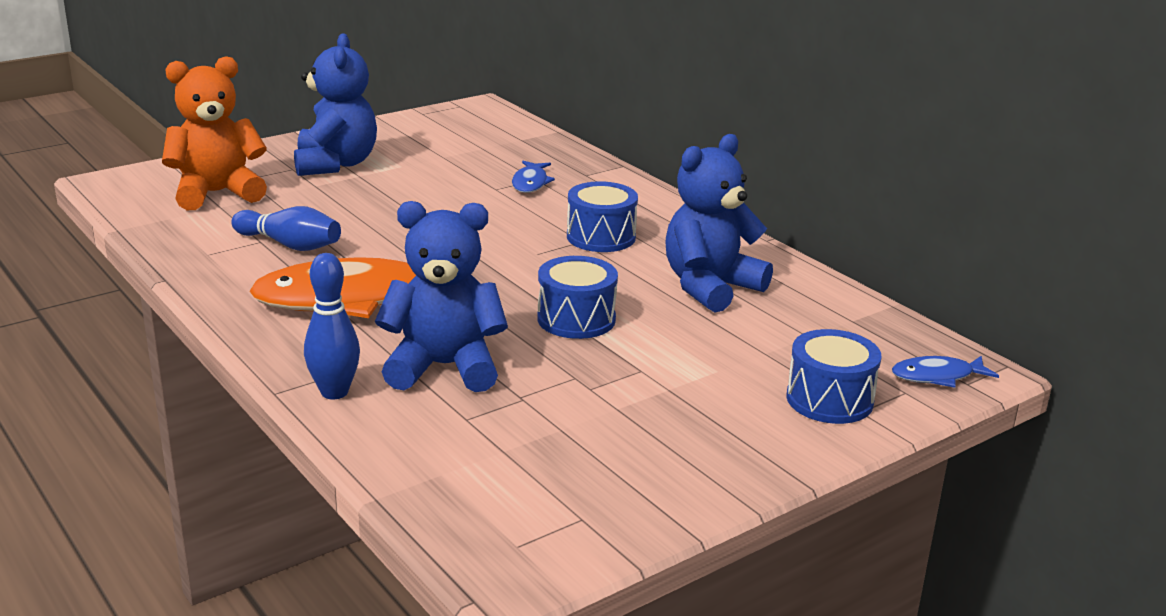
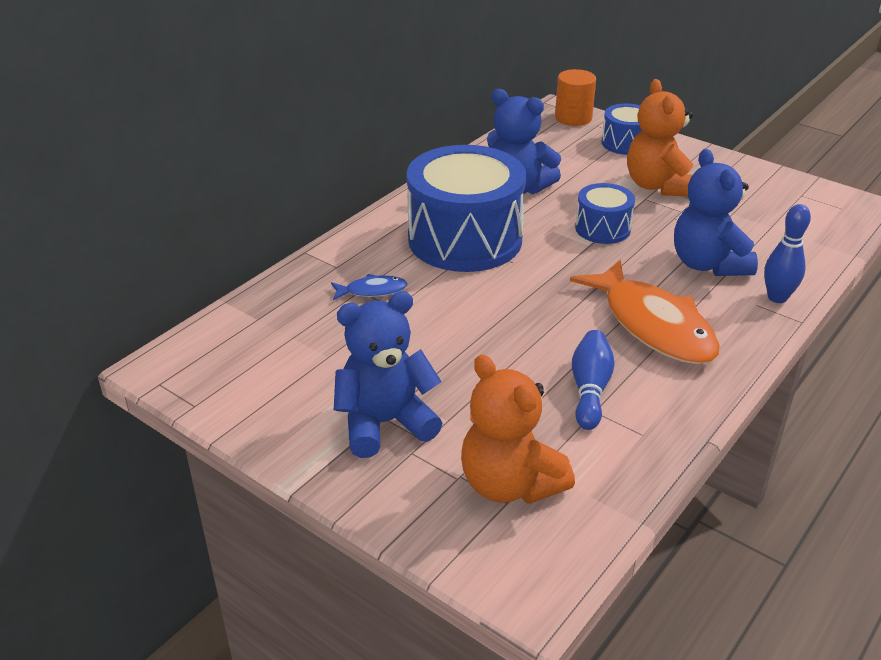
camera: 105 degrees left, 10 degrees up
blue drum [567,181,638,252] -> blue drum [407,145,526,272], size x2.04
blue fish [892,356,999,388] -> orange cylinder [555,69,596,126]
none -> orange teddy bear [627,79,693,196]

